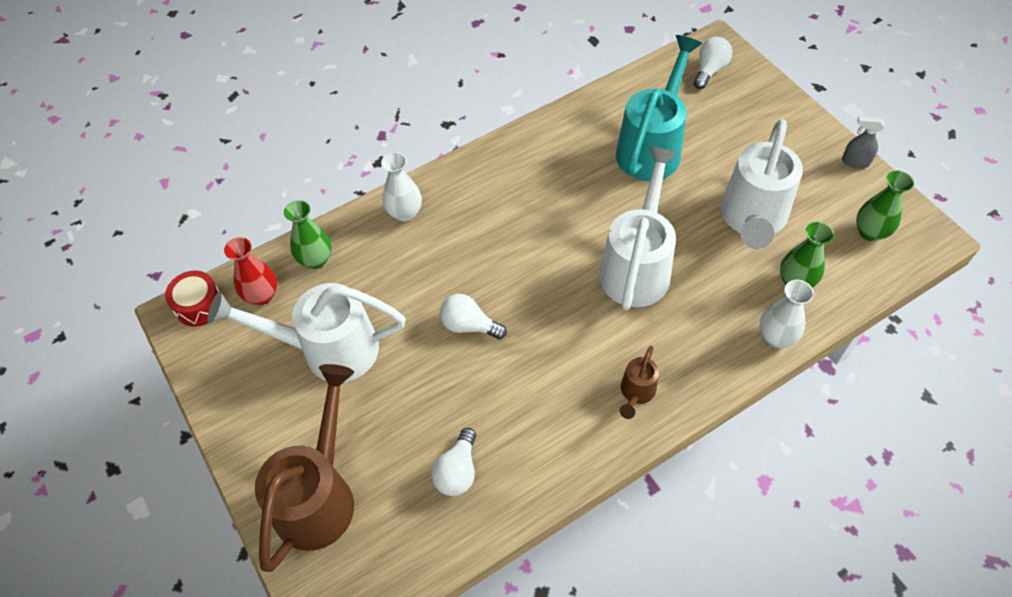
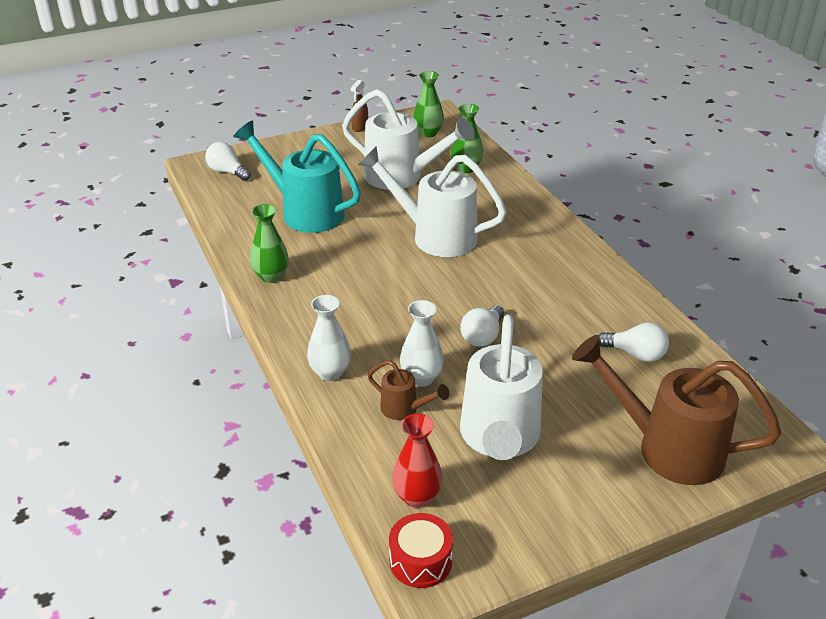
camera: 85 degrees left, 20 degrees down
green vase [284,200,332,269] -> green vase moved to [250,204,289,283]
brown watering can [620,346,659,419] -> brown watering can moved to [368,360,449,420]
white vase [759,280,814,348] -> white vase moved to [400,300,444,387]
grey spray bottle [842,116,885,169] -> brown spray bottle [351,80,368,132]

